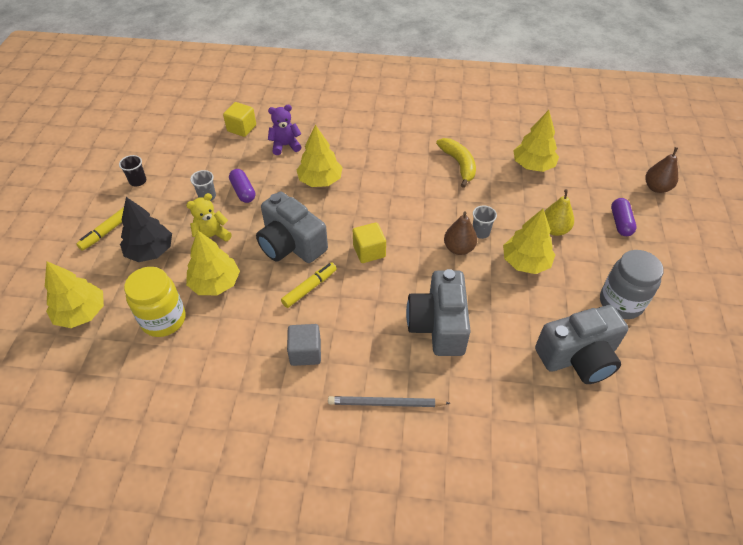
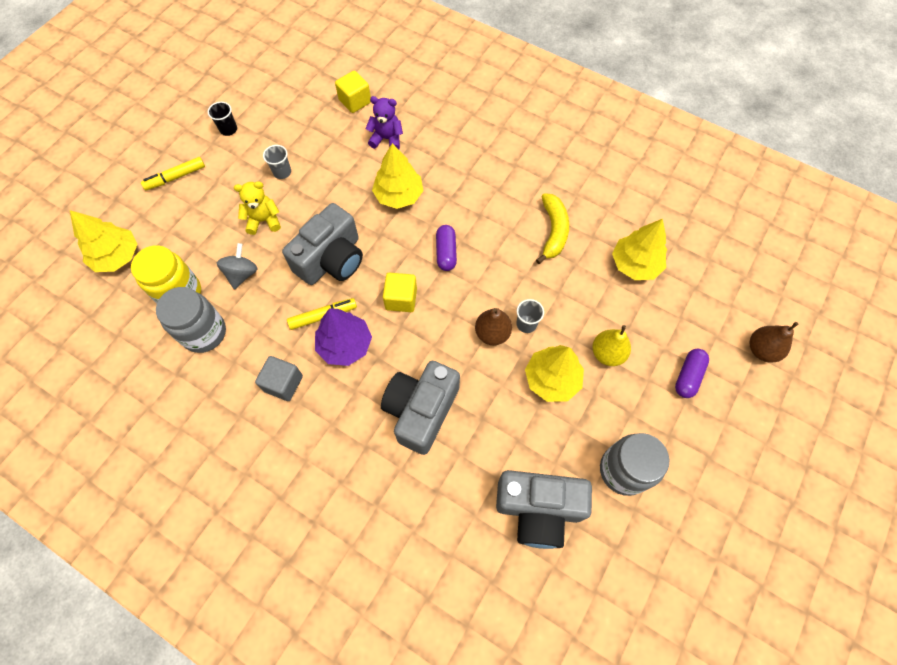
camera: 25 degrees right, 15 degrees up
black tree [120,197,172,262] -> none
yellow tree [186,230,240,295] -> grey spinning top [217,243,258,290]
purple capsule [229,169,255,203] -> purple capsule moved to [436,225,457,271]
grey camera [256,192,328,263] -> grey camera turned 120 degrees counterclockwise [282,203,363,285]
grey pencil [328,396,450,407] -> none
none -> grey jar [156,287,226,353]
none -> purple tree [315,308,372,366]

